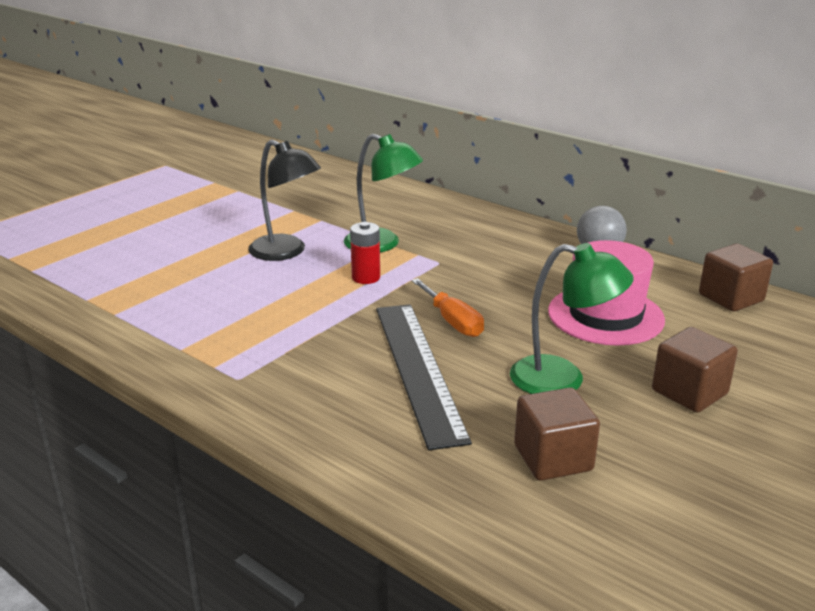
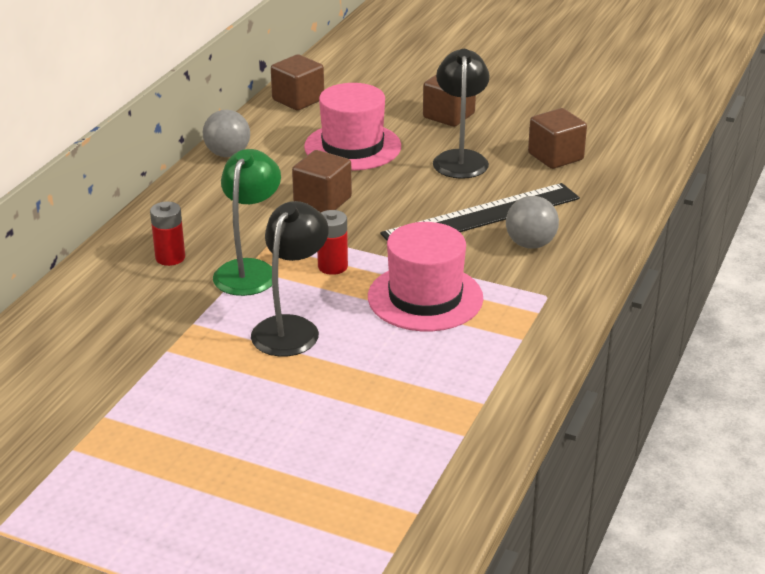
camera: 105 degrees left, 5 degrees up
orange screwdriver [411,278,484,337] -> none
green lamp [510,243,634,394] -> black lamp [433,49,490,179]
none -> red battery [150,201,185,266]
none -> brown cube [292,150,352,213]
none -> pink hat [368,222,483,331]
none -> grey ball [506,196,559,249]

